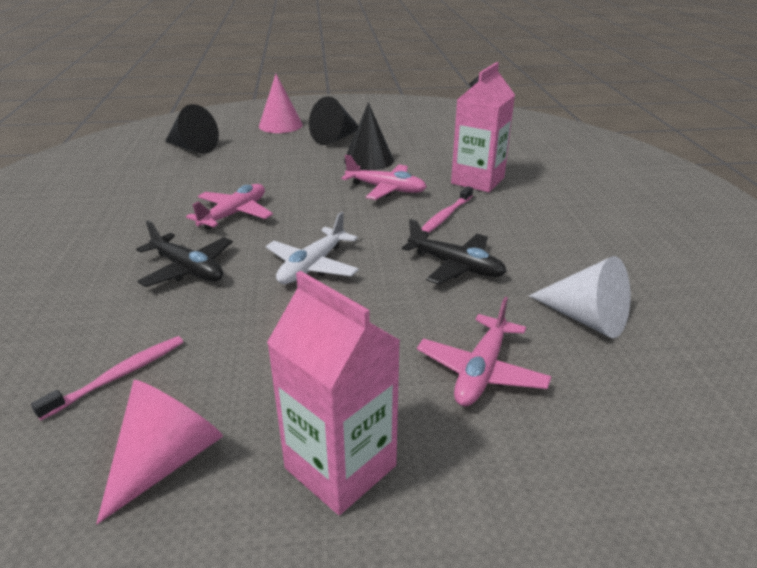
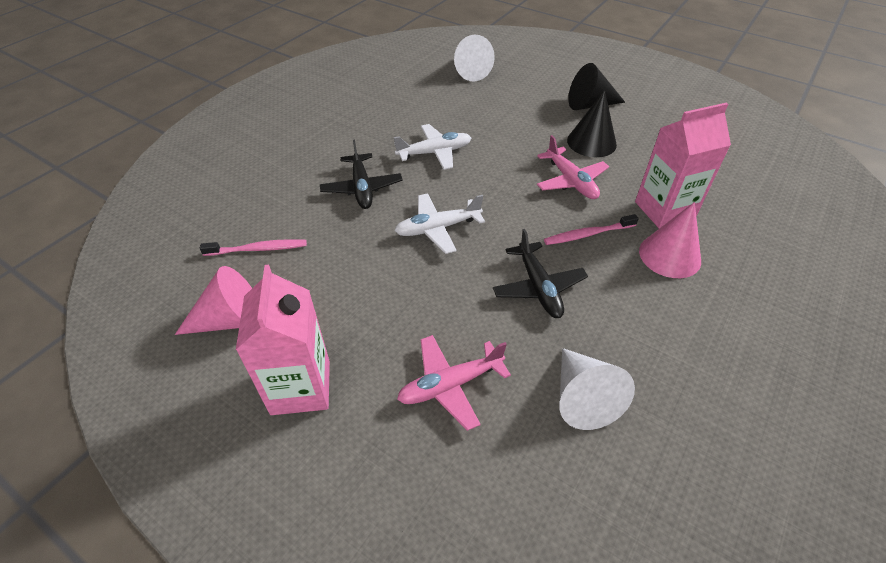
camera: 40 degrees right, 15 degrees up
black cone [165,104,219,154] -> white cone [454,35,495,82]
pink plane [186,184,273,230] -> white plane [394,124,471,170]
pink cone [259,74,303,133] -> pink cone moved to [639,202,701,278]

